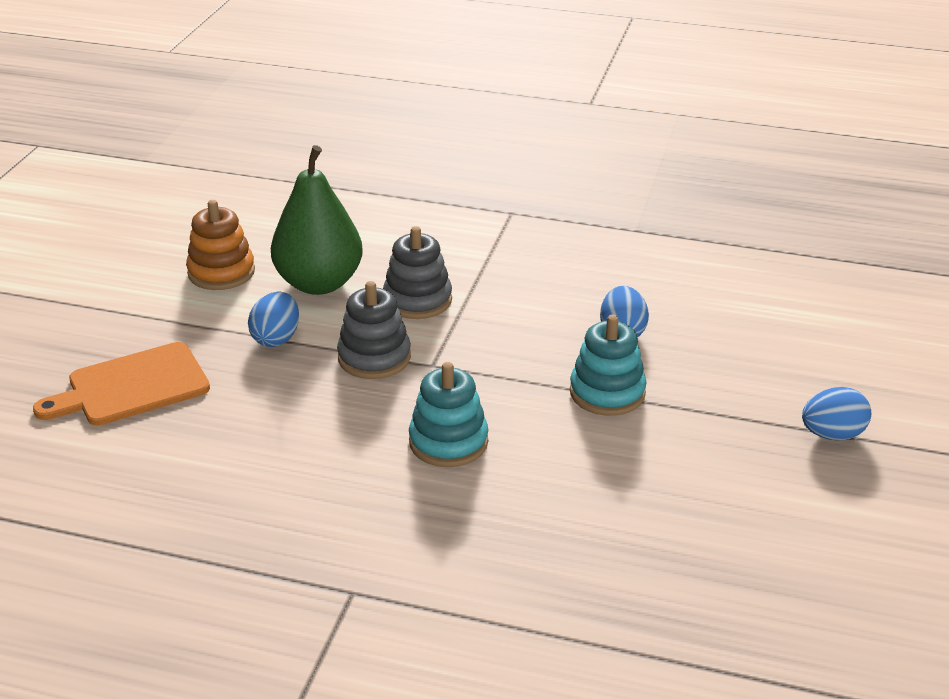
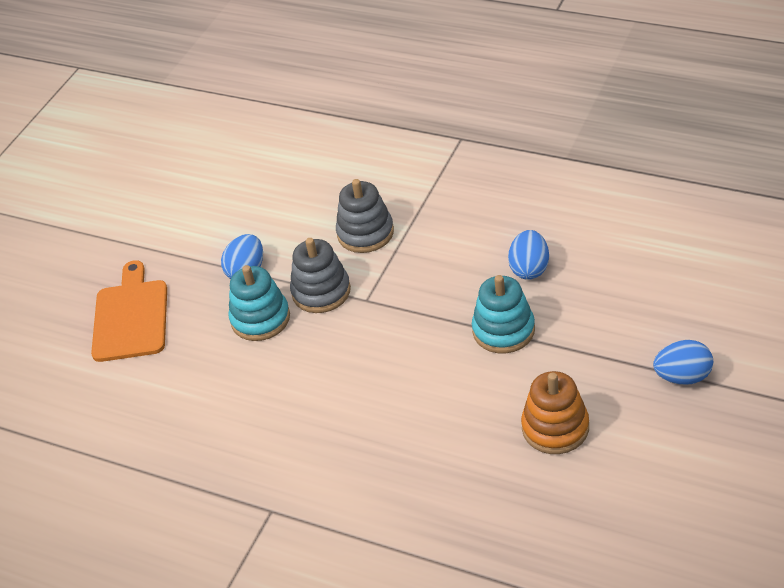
camera: 15 degrees right, 10 degrees up
orange cutting board [33,342,210,425] -> orange cutting board turned 105 degrees clockwise [91,260,167,362]
orange stacking toy [186,200,255,290] -> orange stacking toy moved to [521,371,589,454]
green pear [271,145,363,295] -> none
turquoise stacking toy [409,362,488,467] -> turquoise stacking toy moved to [228,265,290,341]

